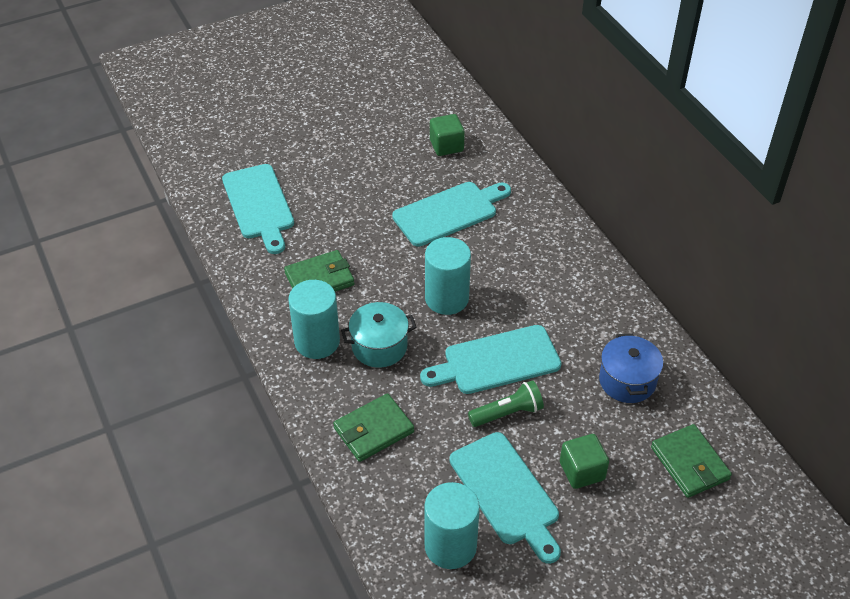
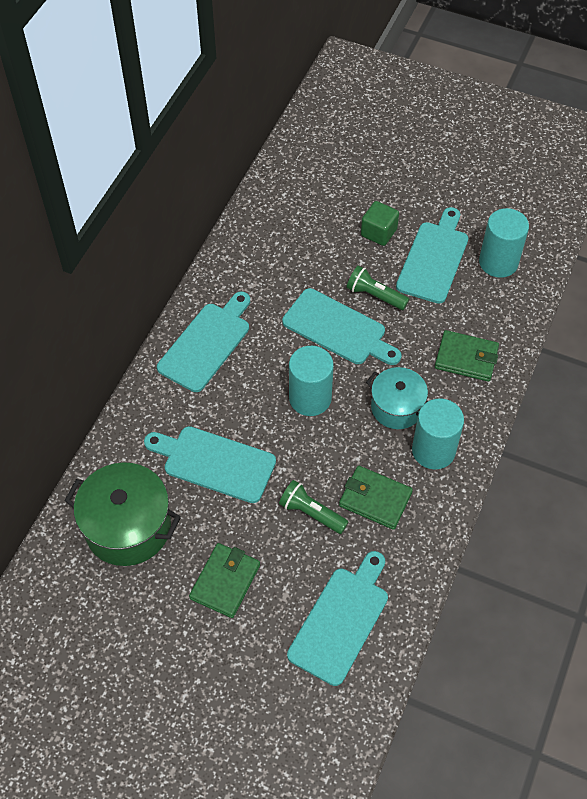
camera: 130 degrees left, 10 degrees up
green cube [430,114,465,156] -> green pot [65,462,181,566]
blue pot [599,333,663,403] -> none
green wallet [651,424,732,498] -> green wallet moved to [189,543,260,618]
none -> turquoise cutting board [157,292,250,392]
none -> green flashlight [279,480,348,534]

